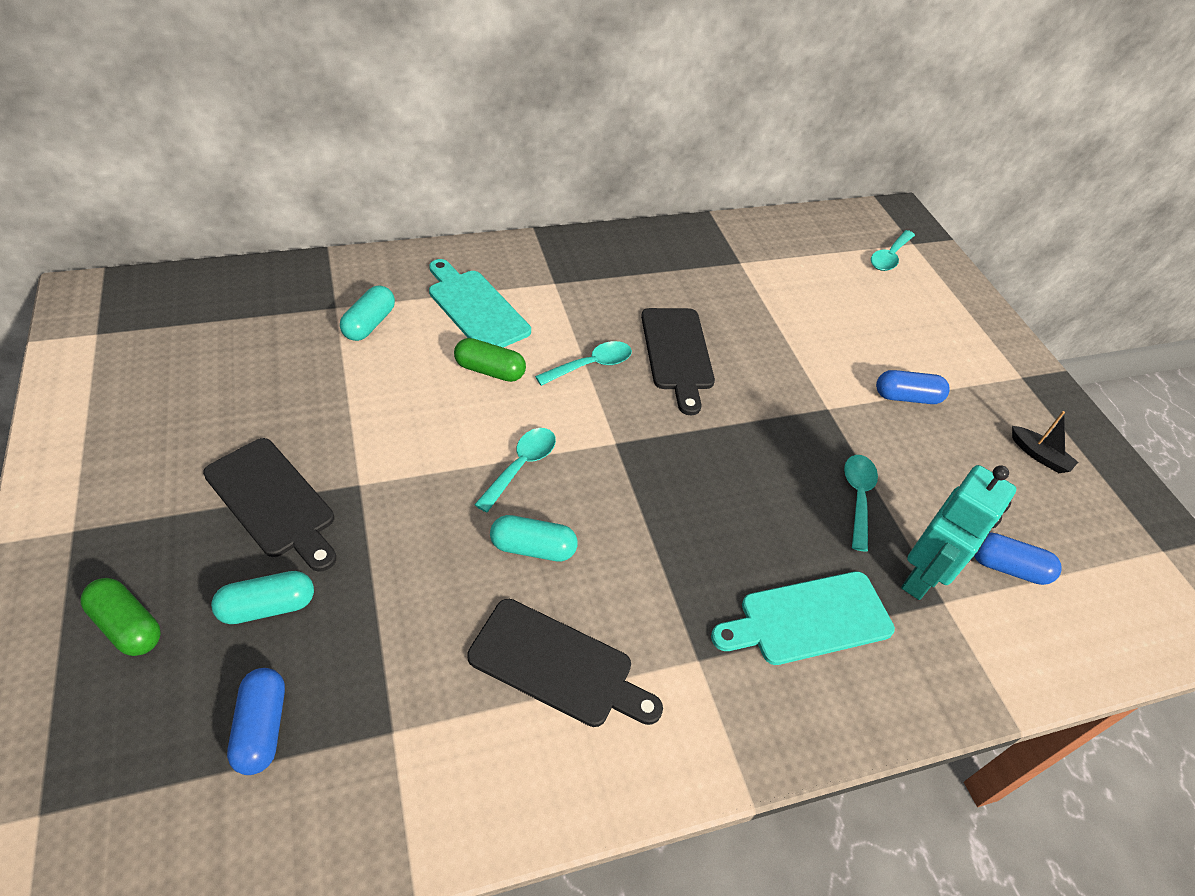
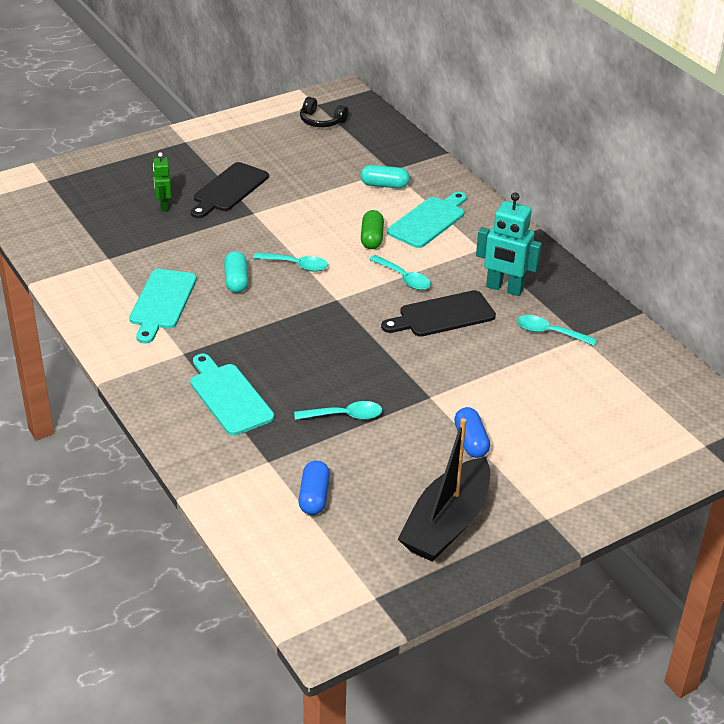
camera: 80 degrees right, 10 degrees down
green capsule [81,578,161,656] -> none
turquoise capsule [211,571,314,624] -> green robot [153,152,172,211]
blue capsule [227,668,285,775] -> none
black cutting board [467,599,663,727] -> turquoise cutting board [130,269,197,343]
turquoise spoon [871,230,915,271] -> turquoise spoon moved to [517,315,597,346]
turquoise robot [901,465,1016,600] -> turquoise robot moved to [476,192,542,296]
black boat [1012,411,1078,473] -> black boat [398,418,490,562], size x2.42
none -> black headphones [300,97,349,127]

